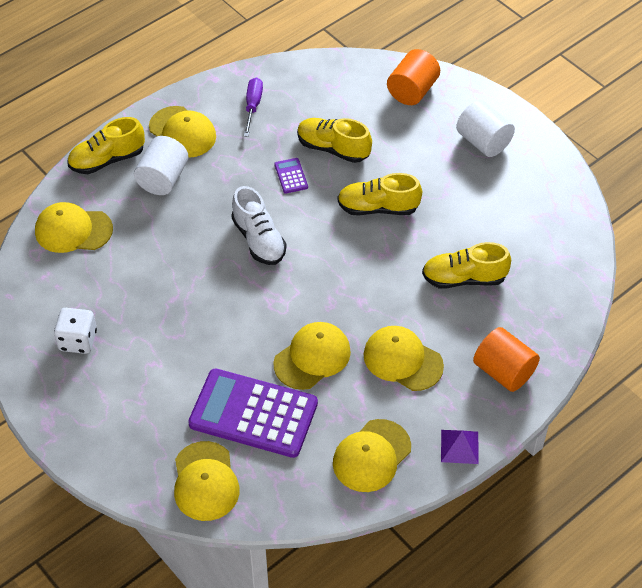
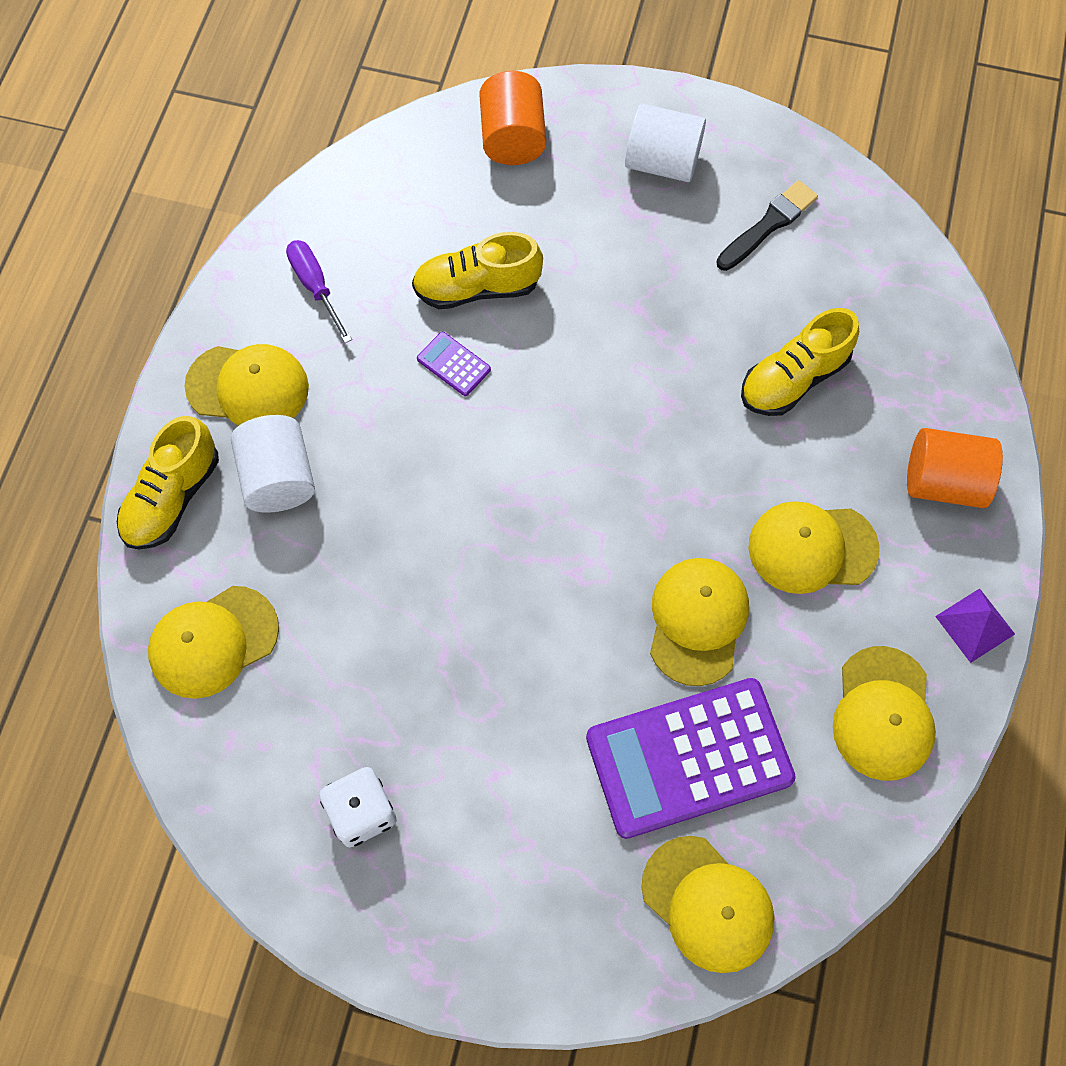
camera: 35 degrees left, 15 degrees up
white shoe [231,186,287,265] -> none
yellow shoe [337,173,422,216] -> none
none -> black brush [716,180,818,271]

